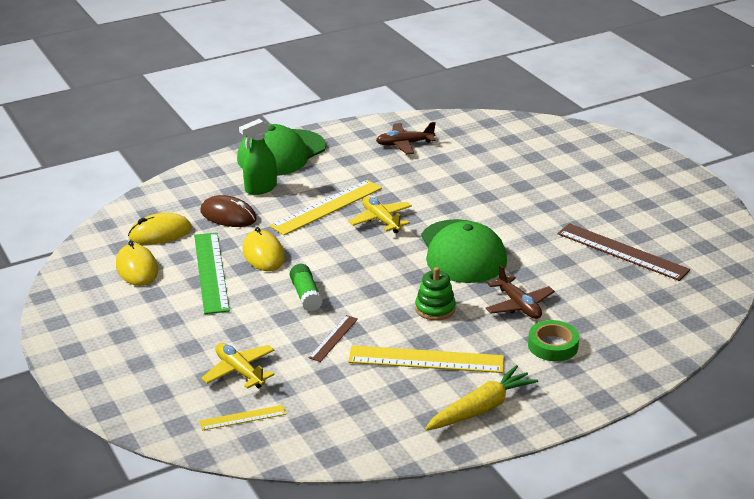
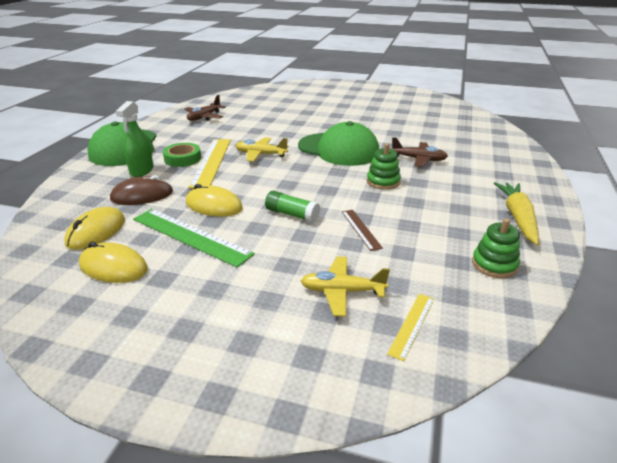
camera: 45 degrees left, 0 degrees up
yellow ruler [348,345,504,373] -> none
green tape [528,320,579,361] -> green tape moved to [163,143,201,167]
brown ruler [558,223,690,281] -> none
none -> green stacking toy [472,218,520,278]

